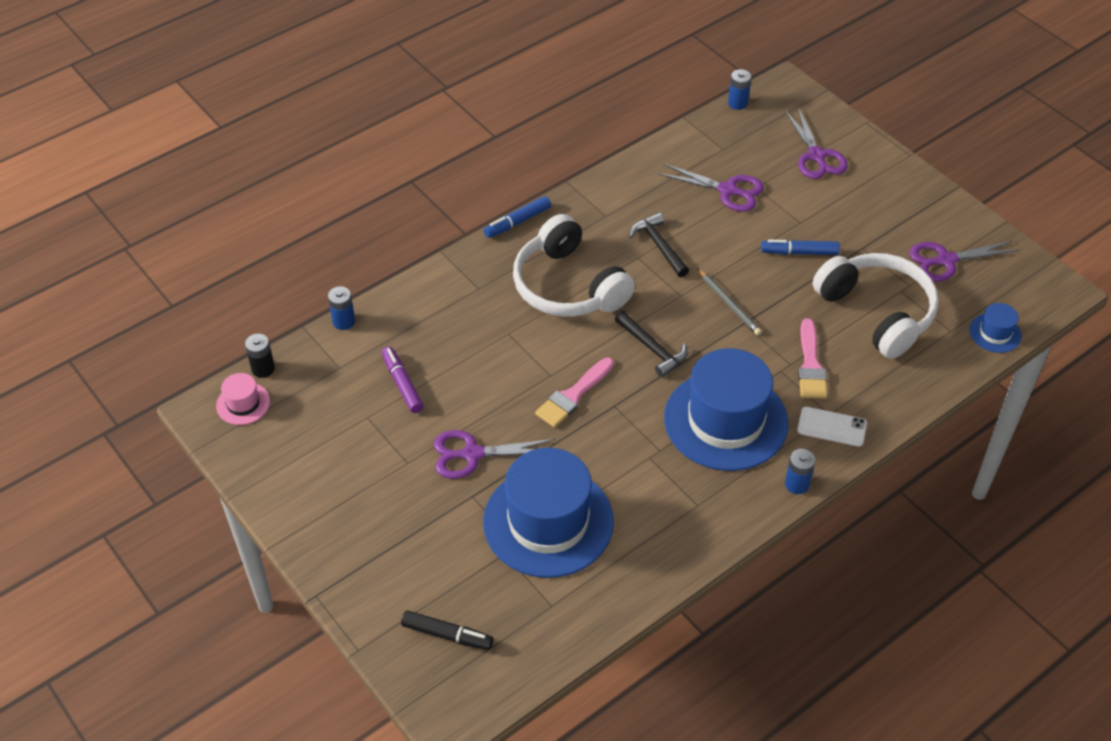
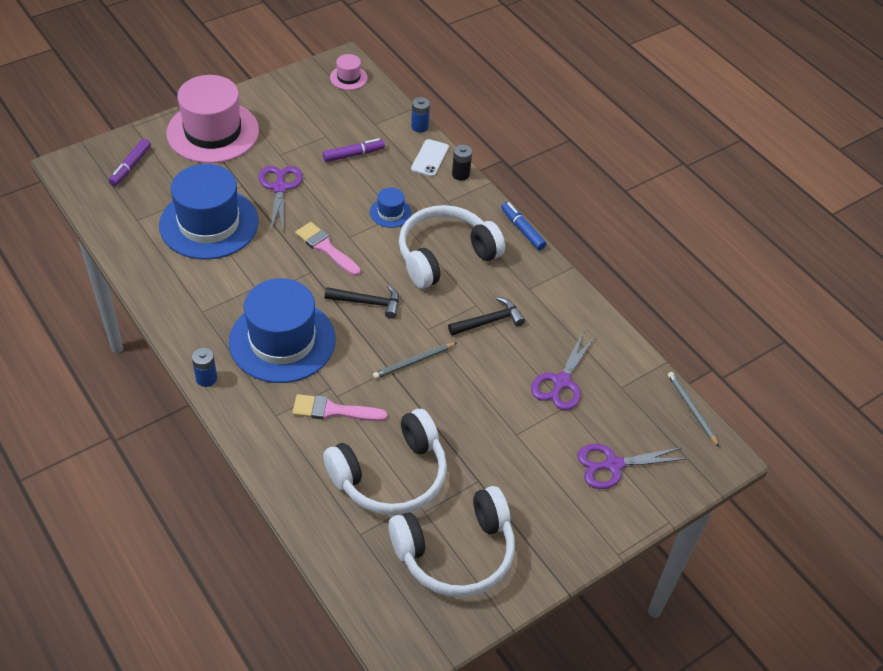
camera: 90 degrees right, 0 degrees up
black battery [245,334,275,378] -> black battery moved to [452,145,472,181]
black marker [401,610,493,650] -> purple marker [109,139,151,186]
black hammer [615,311,687,377] -> black hammer turned 135 degrees counterclockwise [325,285,399,319]
blue battery [728,69,751,110] -> grey pencil [668,372,719,447]
blue marker [761,240,840,255] -> none
white phone [797,407,867,447] -> white phone moved to [411,139,449,177]
purple scissors [909,241,1020,282] -> white headphones [388,486,515,597]
blue hat [969,303,1022,353] -> blue hat moved to [370,187,411,228]
none -> pink hat [166,75,259,163]

